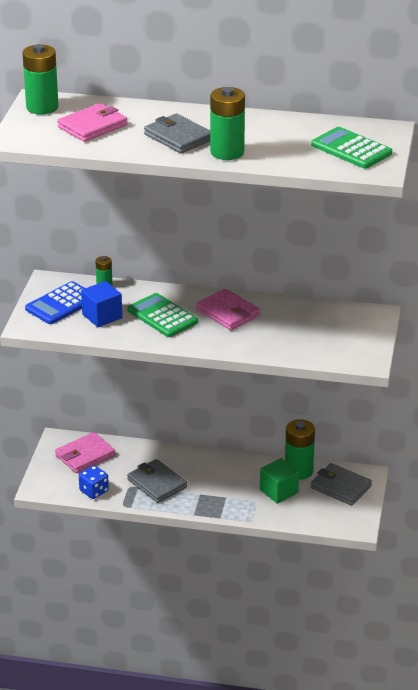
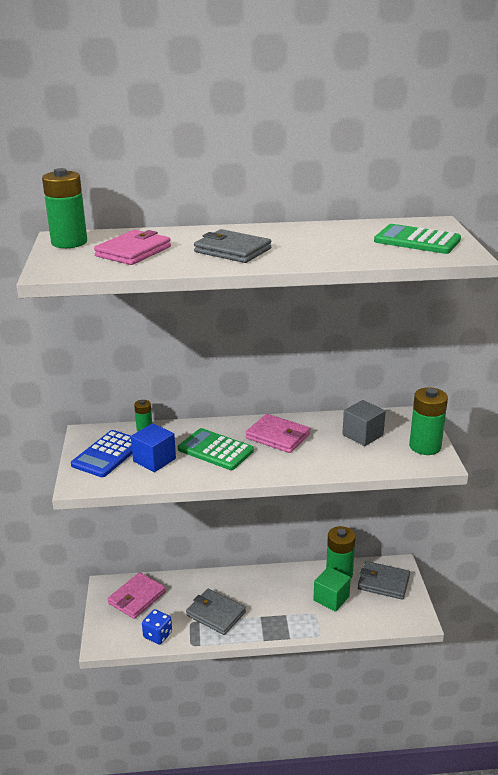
camera: 15 degrees left, 5 degrees down
green battery [210,87,245,160] -> green battery moved to [409,387,448,455]
none -> grey cube [342,400,386,446]

